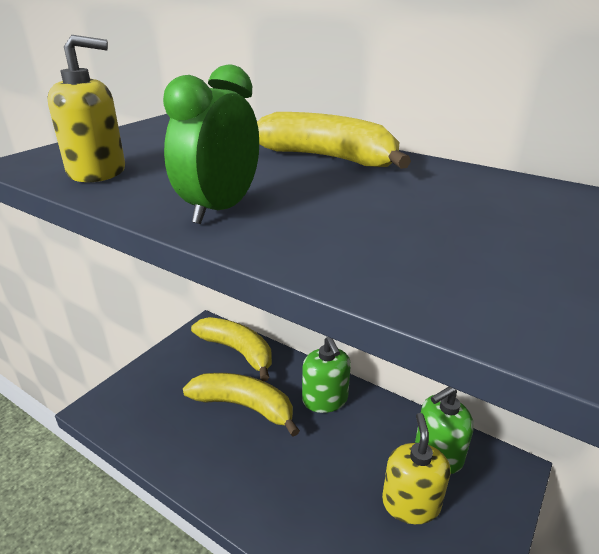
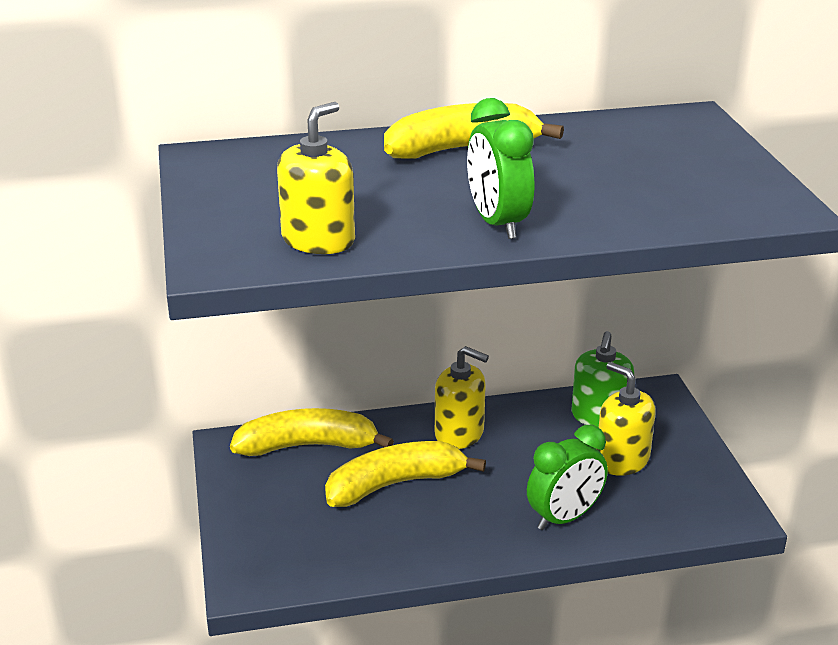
camera: 45 degrees left, 0 degrees up
green soap dispenser [302,337,351,413] -> yellow soap dispenser [435,346,489,449]
none -> green clock [527,425,608,530]

